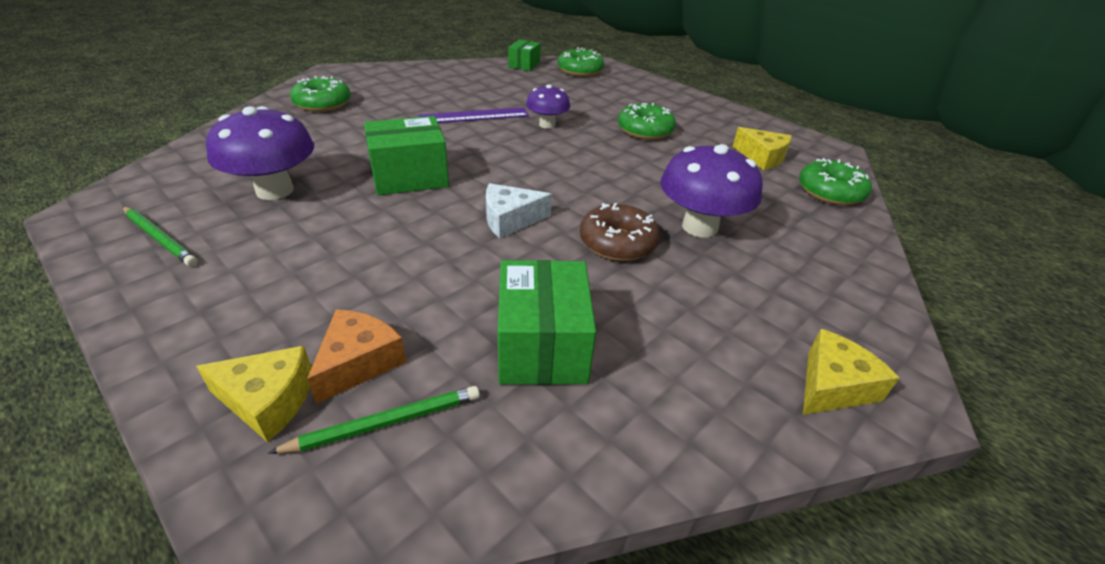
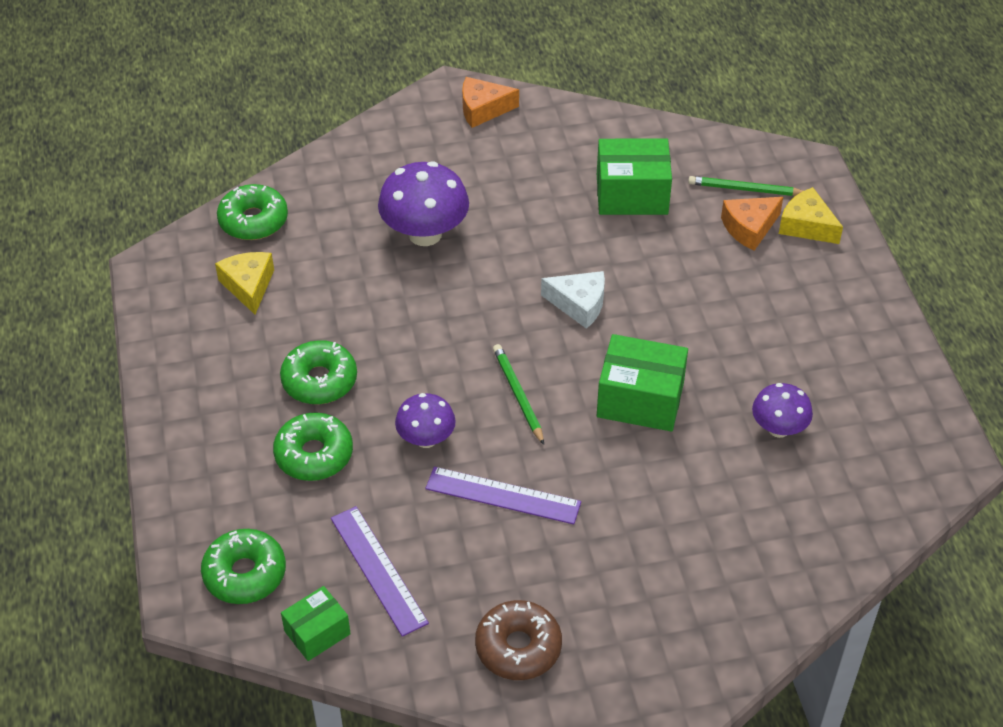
camera: 145 degrees left, 10 degrees up
green pencil [123,207,198,267] -> green pencil moved to [493,344,544,445]
purple mushroom [206,106,314,200] -> purple mushroom [752,383,813,438], size x0.60
green donut [290,76,351,112] -> green donut moved to [273,412,353,481]
green box [498,260,596,385] -> green box turned 60 degrees clockwise [597,138,672,215]
brown donut [580,203,660,261] -> brown donut moved to [475,600,562,680]
yellow cheese [803,329,899,415] -> orange cheese [462,77,519,128]
none -> purple ruler [331,506,429,637]

